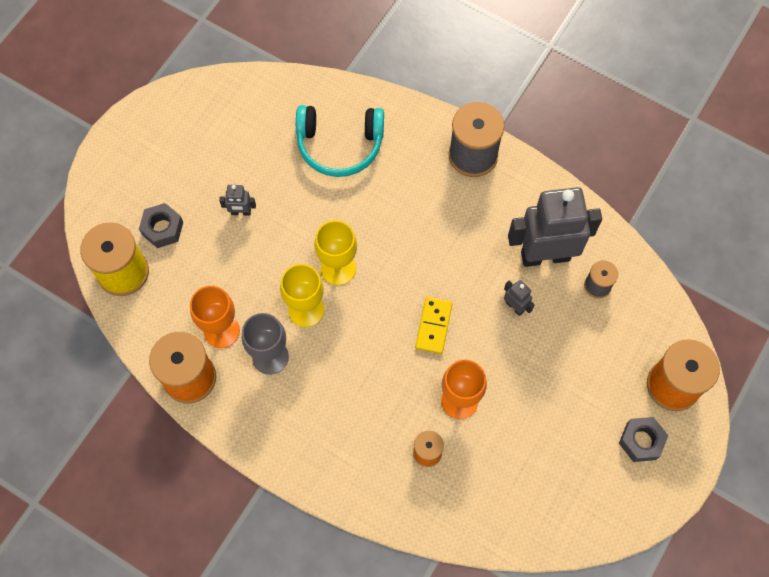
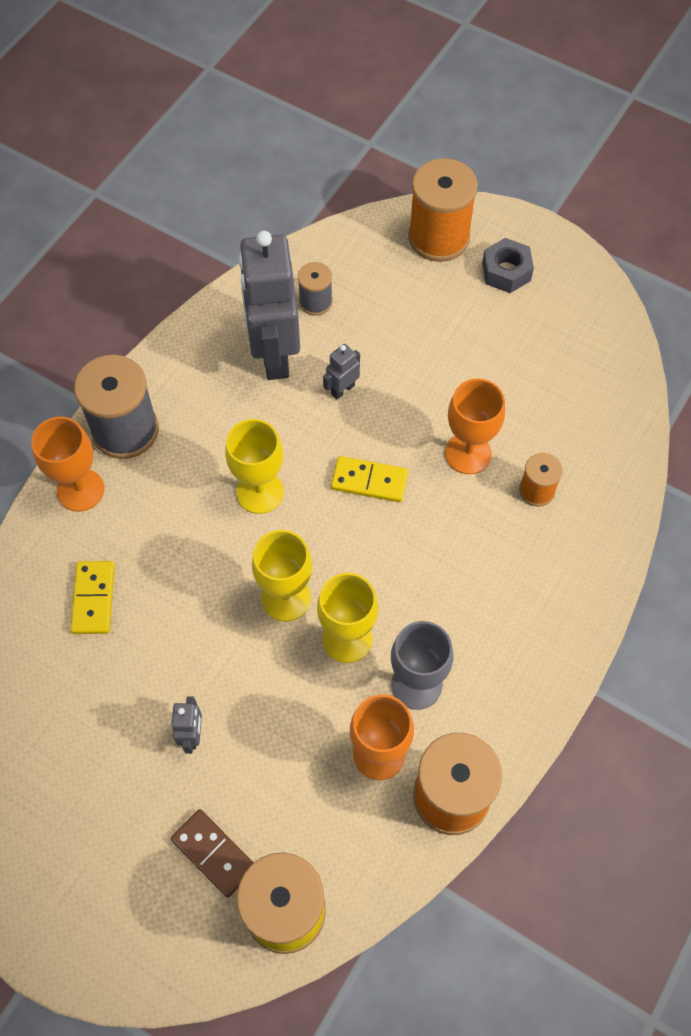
camera: 90 degrees left, 5 degrees down
grey nut [139,203,183,248] -> brown domino [171,809,254,898]
turquoise headphones [296,105,384,177] -> yellow domino [70,561,115,634]
none -> orange goblet [31,417,104,512]
none -> yellow goblet [225,419,284,514]

